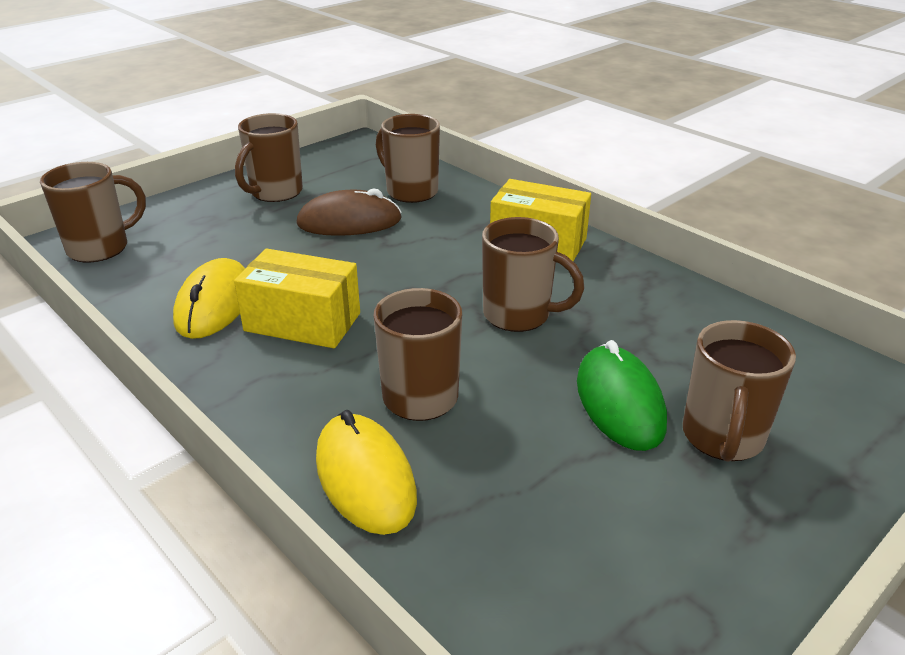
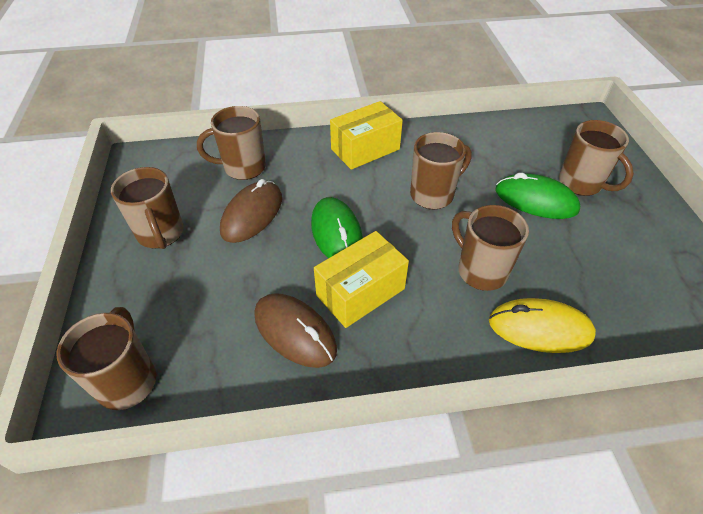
camera: 55 degrees left, 15 degrees up
yellow mouse [173,258,246,339] -> brown mouse [254,293,337,368]
none -> green mouse [311,197,363,258]

